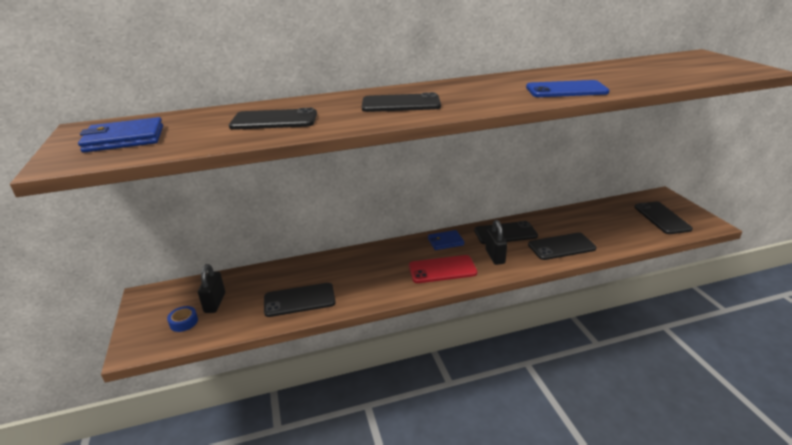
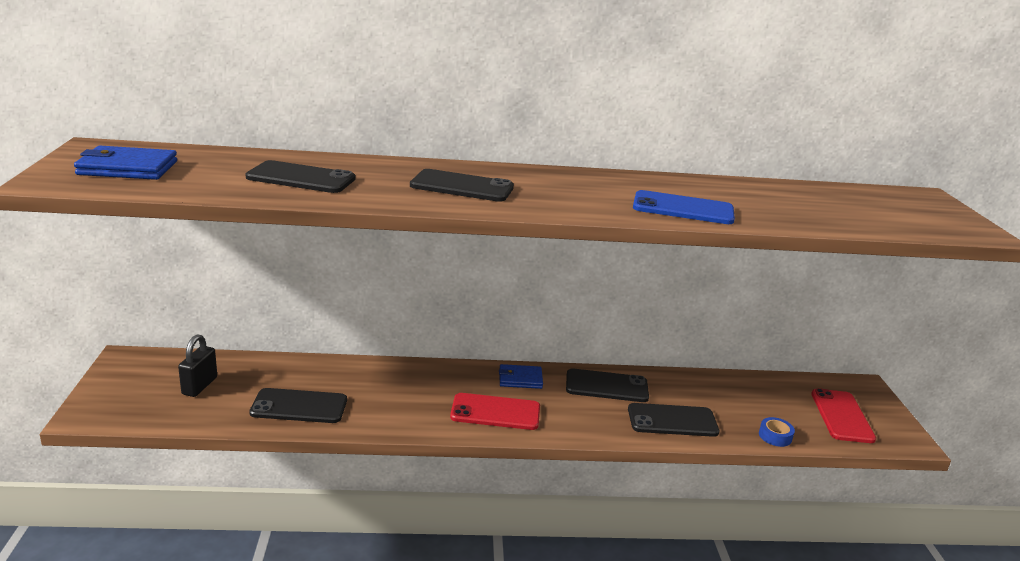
camera: 10 degrees right, 5 degrees down
blue tape [167,306,198,332] -> blue tape moved to [759,417,795,447]
black padlock [486,220,507,265] -> none
black phone [634,202,693,234] -> red phone [811,388,876,443]

